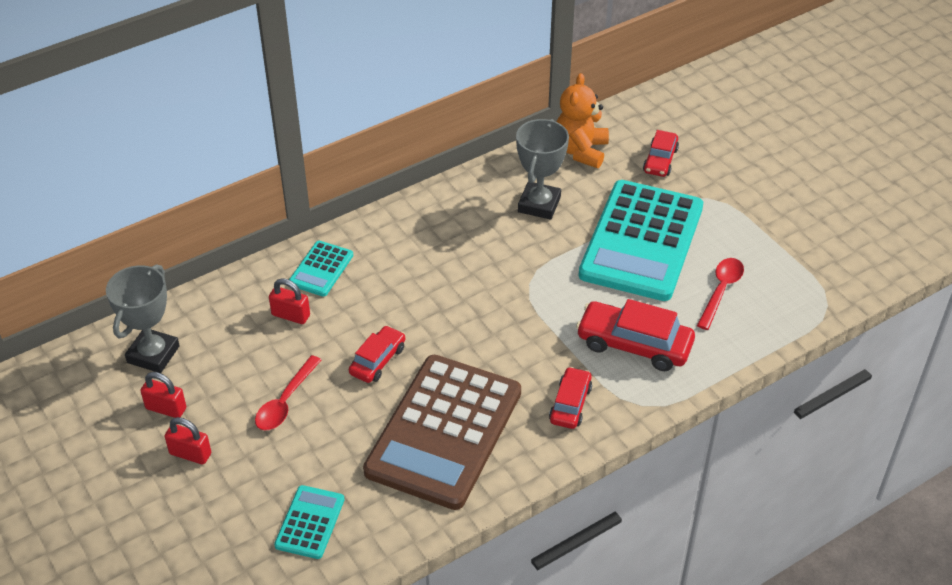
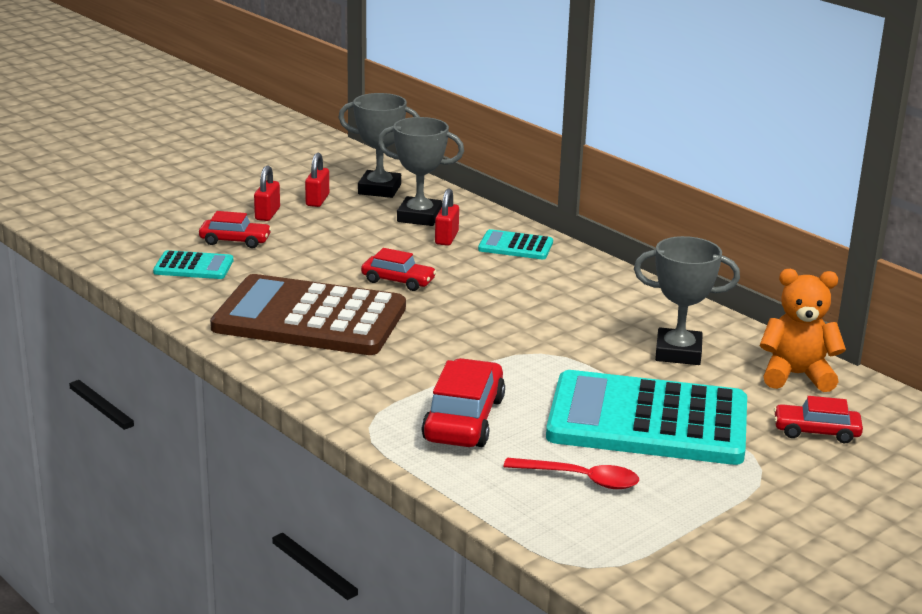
camera: 80 degrees right, 20 degrees down
red spoon [255,355,321,431] -> none
red car [549,367,592,429] -> red car moved to [199,211,272,248]
none -> grey trophy [378,117,464,226]

